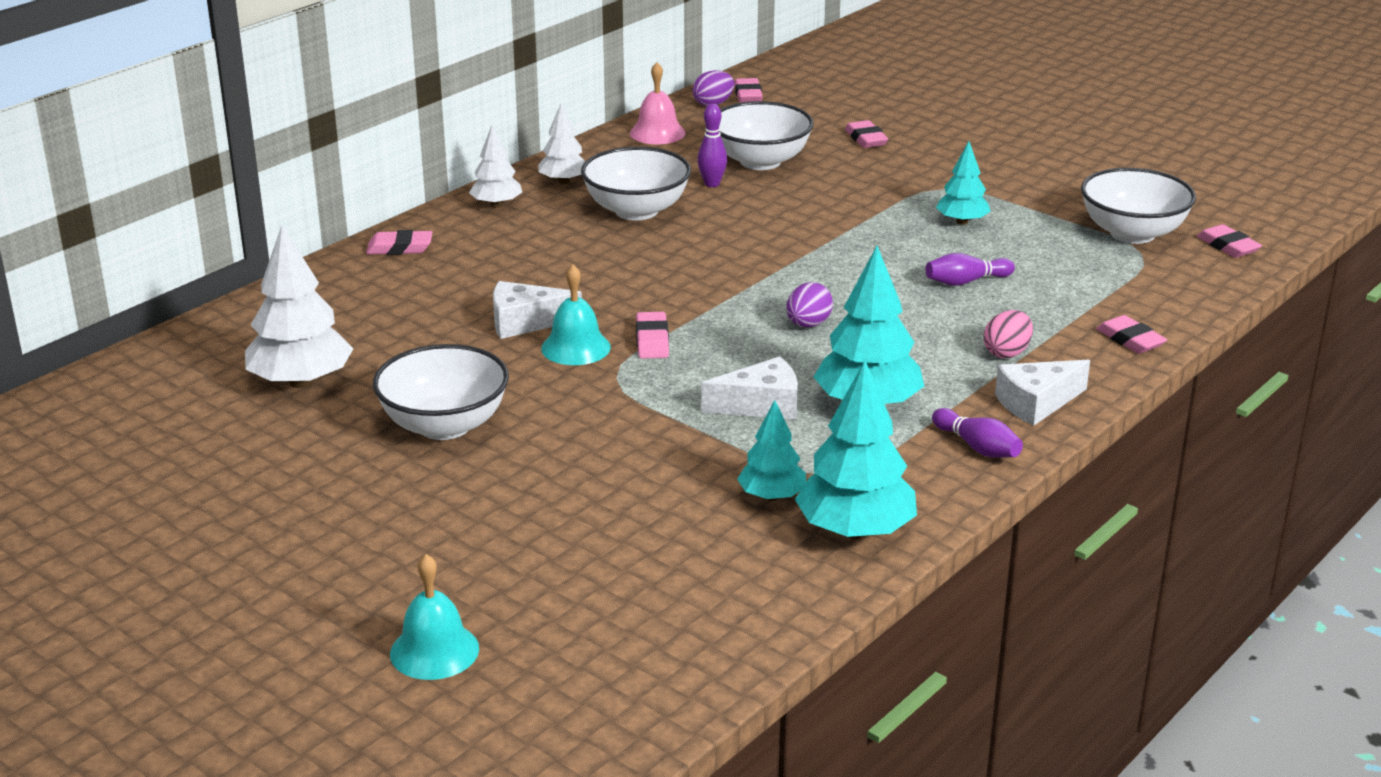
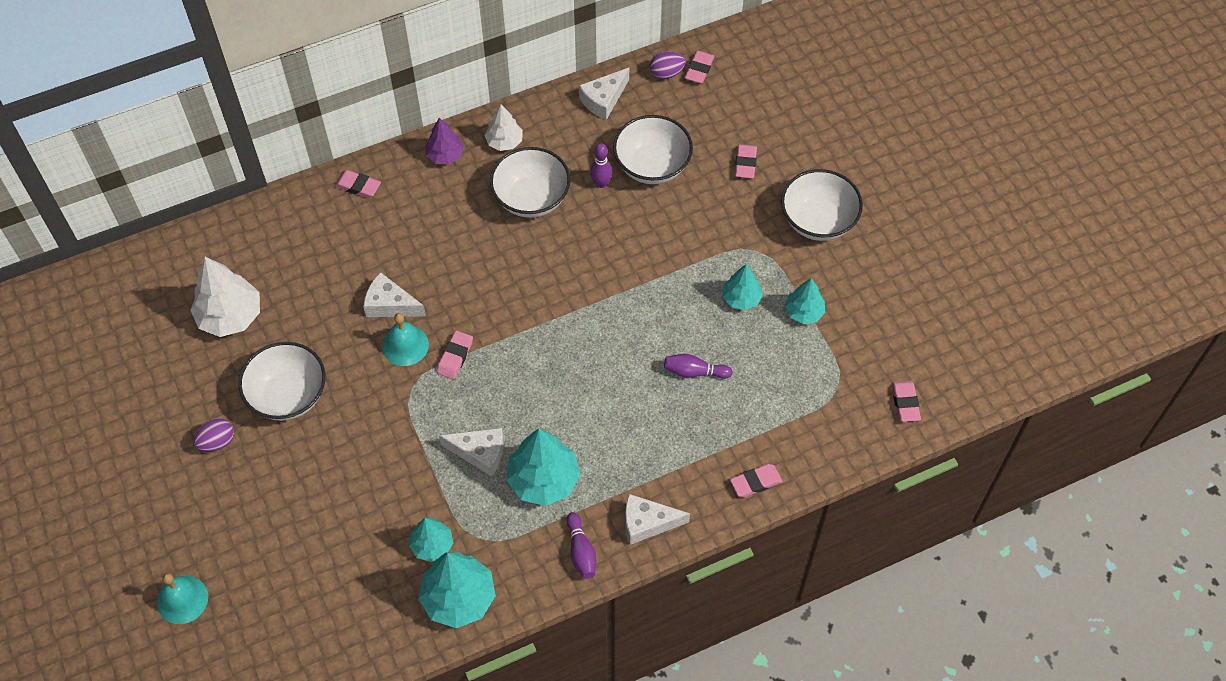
camera: 25 degrees right, 30 degrees up
white tree [469,125,522,207] -> purple tree [426,118,464,164]
pink bell [630,62,685,144] -> white cheese [579,68,629,120]
purple egg [786,282,833,327] -> purple egg moved to [194,418,234,452]
pink egg [984,310,1033,358] -> none
white bowl [1081,168,1196,244] -> white bowl moved to [781,169,863,241]
pink eraser [1096,315,1167,354] -> pink eraser turned 75 degrees clockwise [730,464,782,497]
none -> turquoise tree [785,278,825,324]

